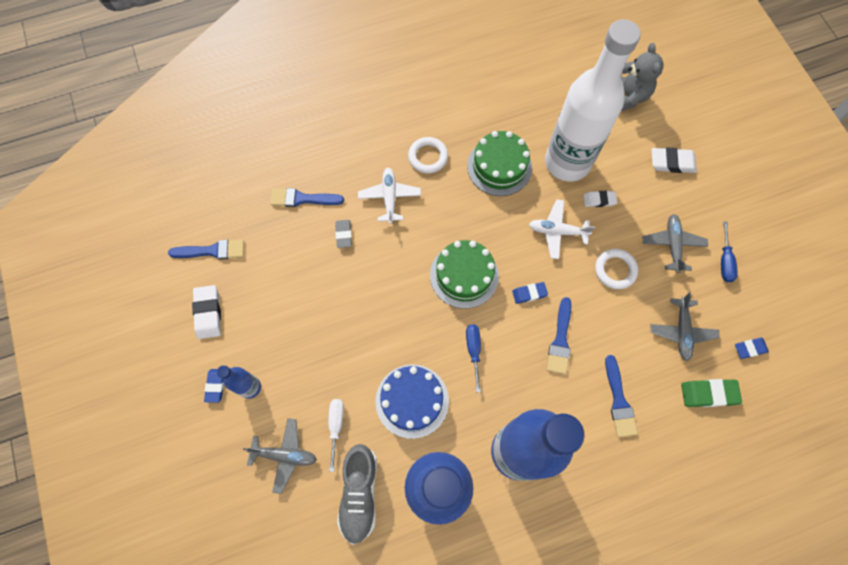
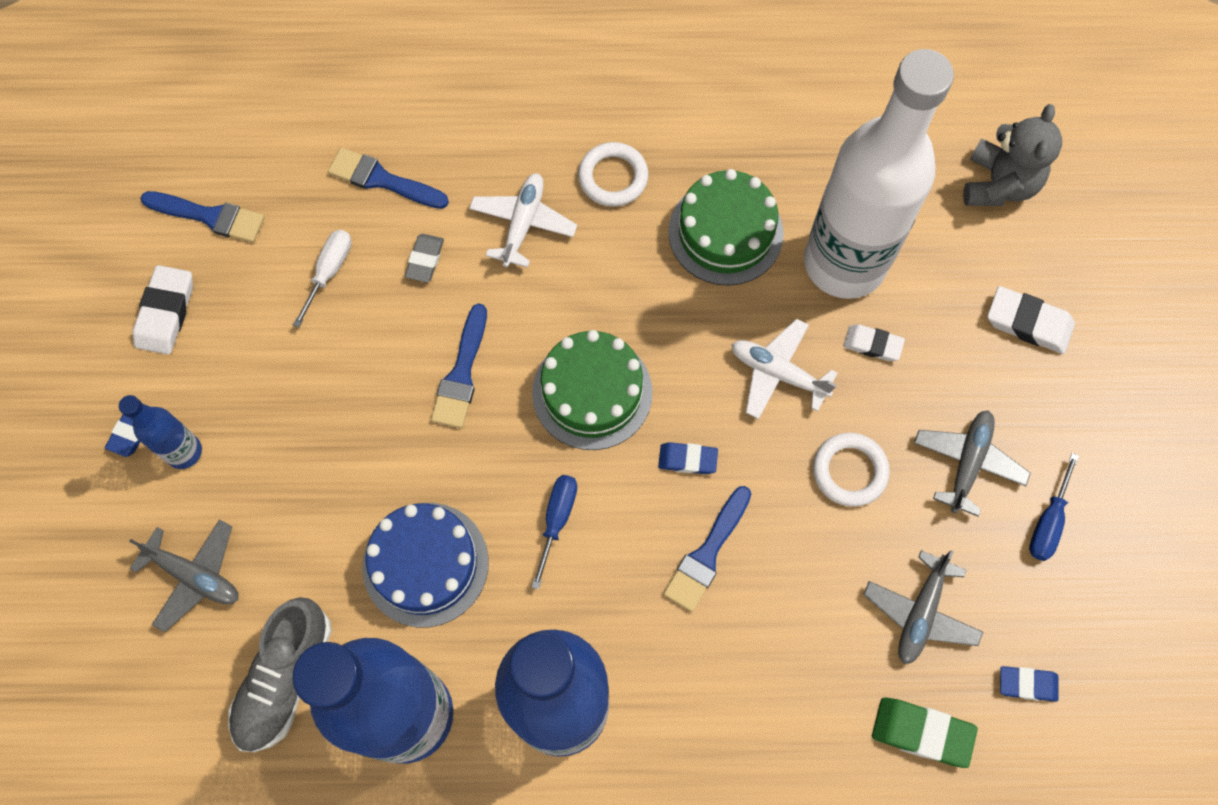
camera: 20 degrees right, 0 degrees up
white screwdriver [328,399,344,472] -> white screwdriver moved to [293,230,352,328]
blue brush [605,355,638,437] -> blue brush moved to [431,303,487,428]

